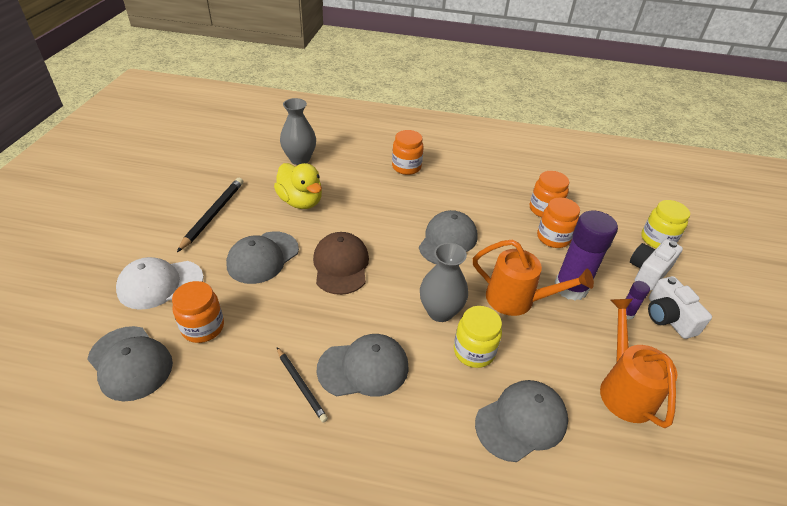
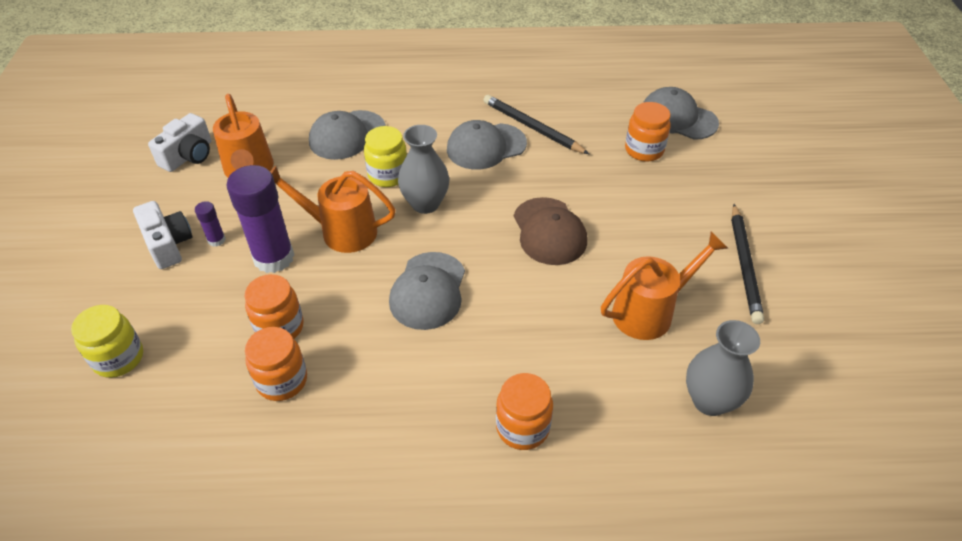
camera: 170 degrees right, 5 degrees up
white cap [116,257,204,310] -> none
grey cap [226,231,299,284] -> none
yellow duck [274,163,322,209] -> orange watering can [601,232,728,340]
black pencil [277,347,328,423] -> black pencil [483,95,589,154], size x1.56
white camera [630,239,683,291] -> white camera moved to [148,113,212,172]

